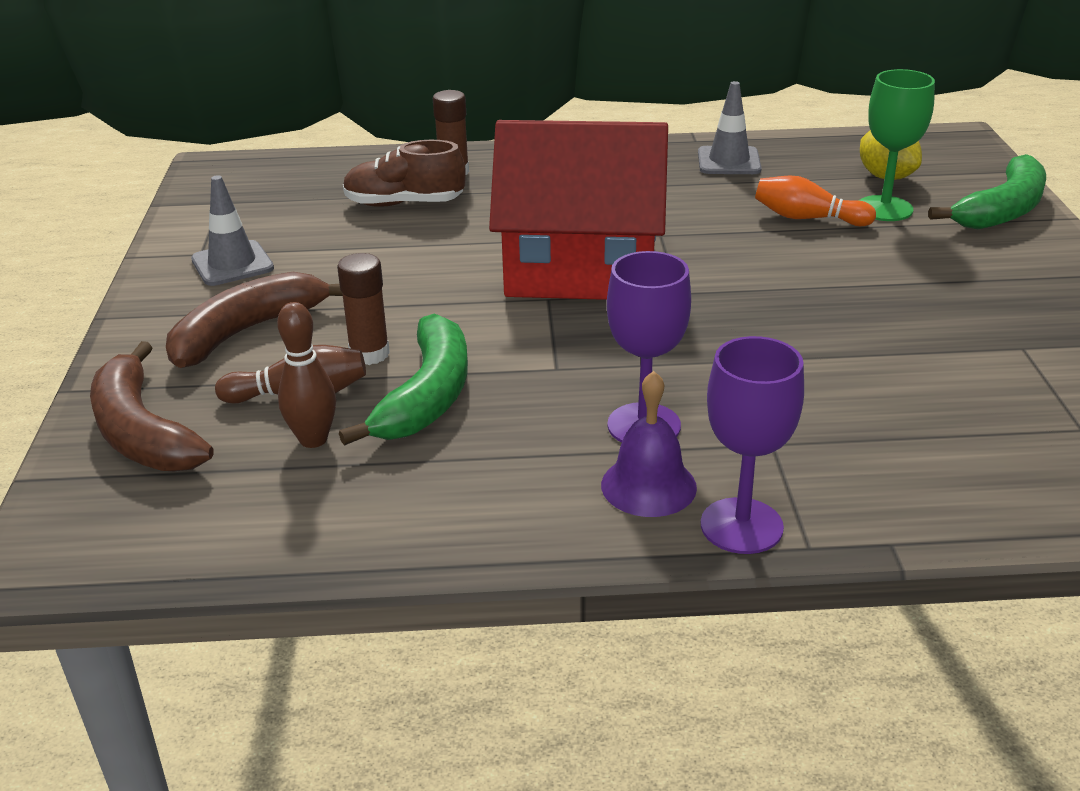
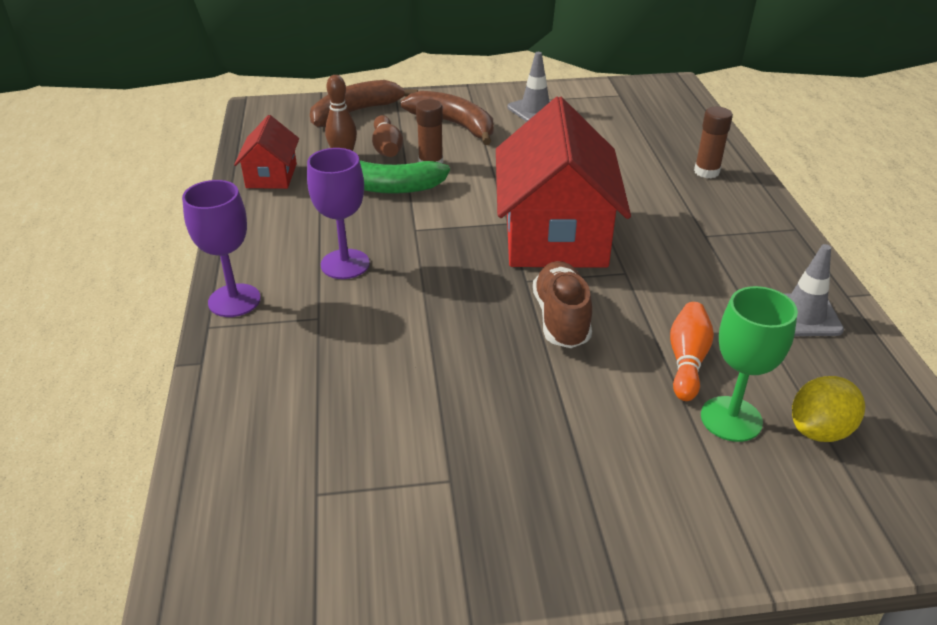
camera: 85 degrees right, 5 degrees up
brown shoe [343,140,466,207] -> brown shoe moved to [533,261,592,348]
purple bell [601,371,697,517] -> none
green banana [928,154,1046,229] -> none
none -> red house [234,115,299,189]

